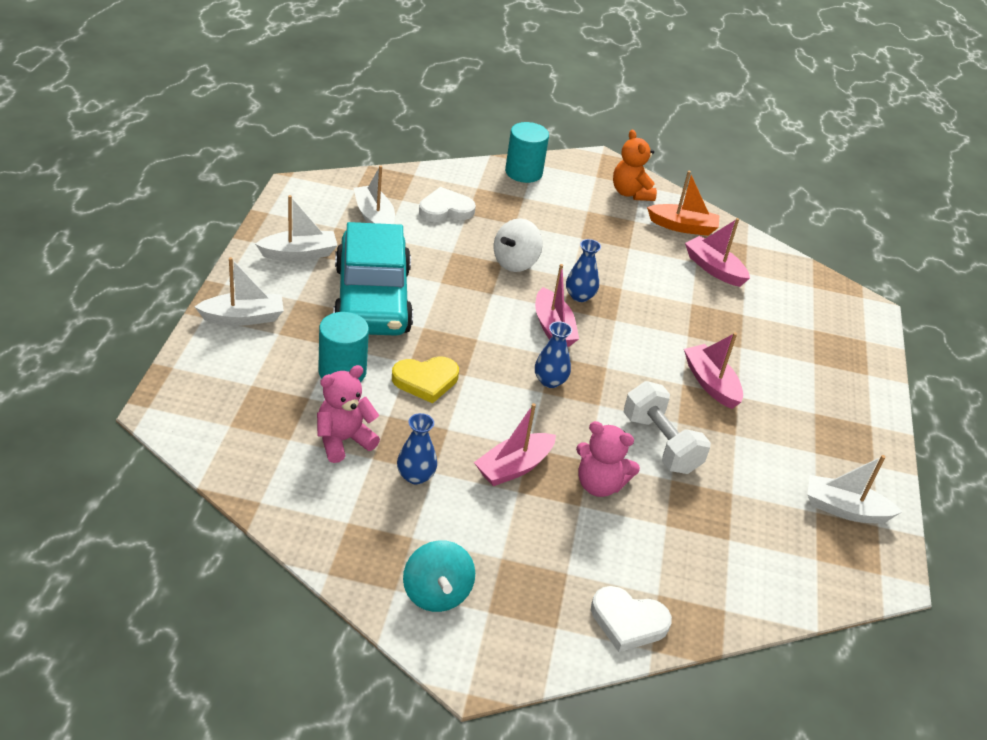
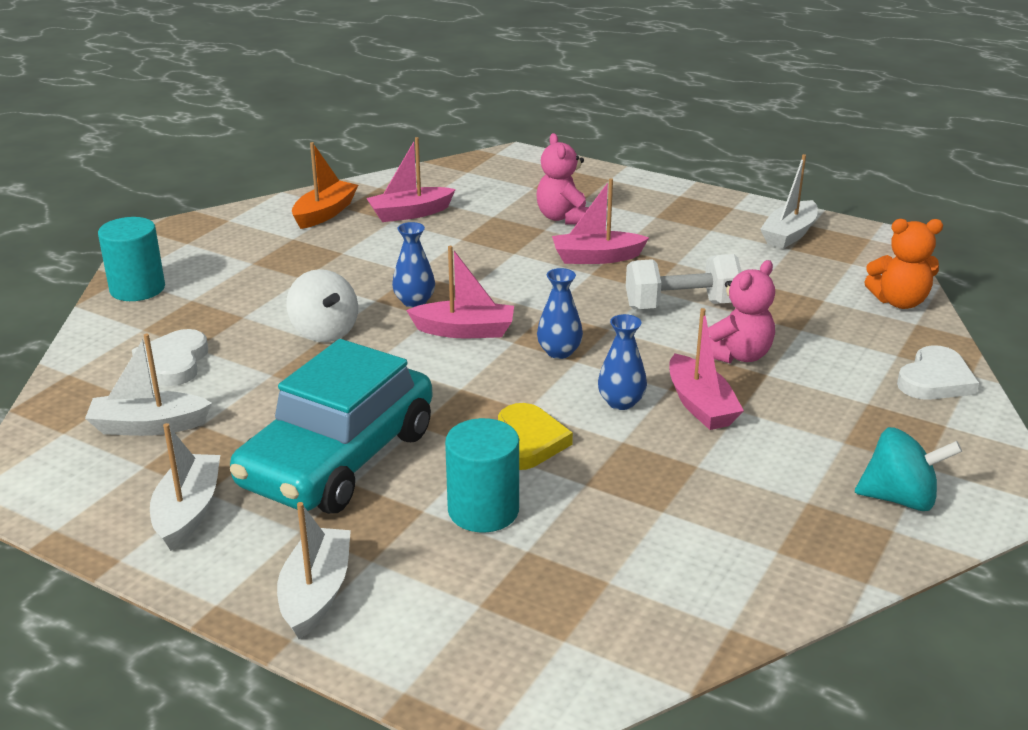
camera: 65 degrees left, 10 degrees down
pink teddy bear [317,365,380,463] -> pink teddy bear moved to [536,133,589,224]
turquoise car [333,222,413,336] -> turquoise car turned 105 degrees clockwise [230,339,433,514]
blue vase [397,413,437,485] -> blue vase moved to [598,314,647,410]
orange teddy bear [613,130,657,201] -> orange teddy bear moved to [864,219,943,309]

